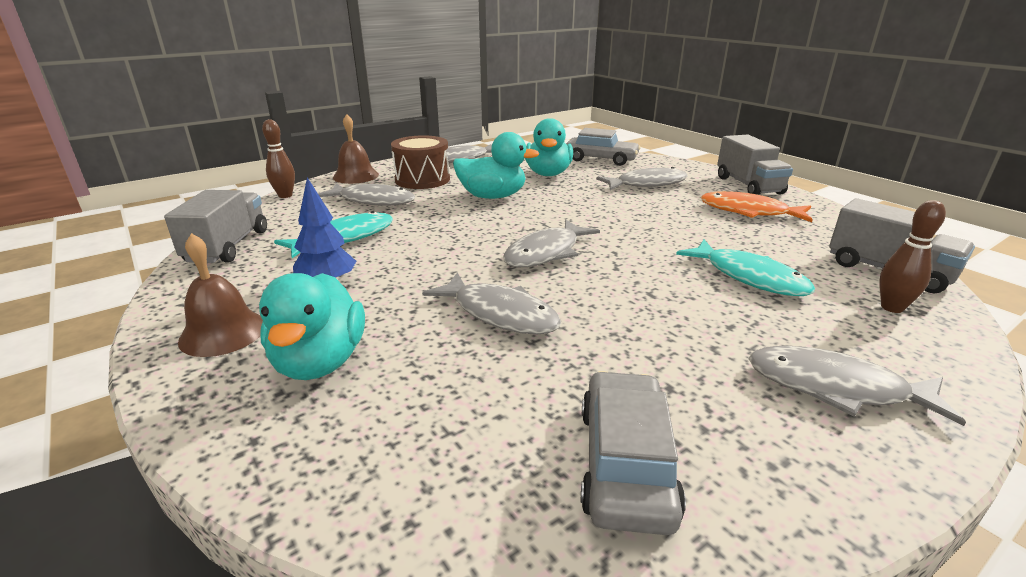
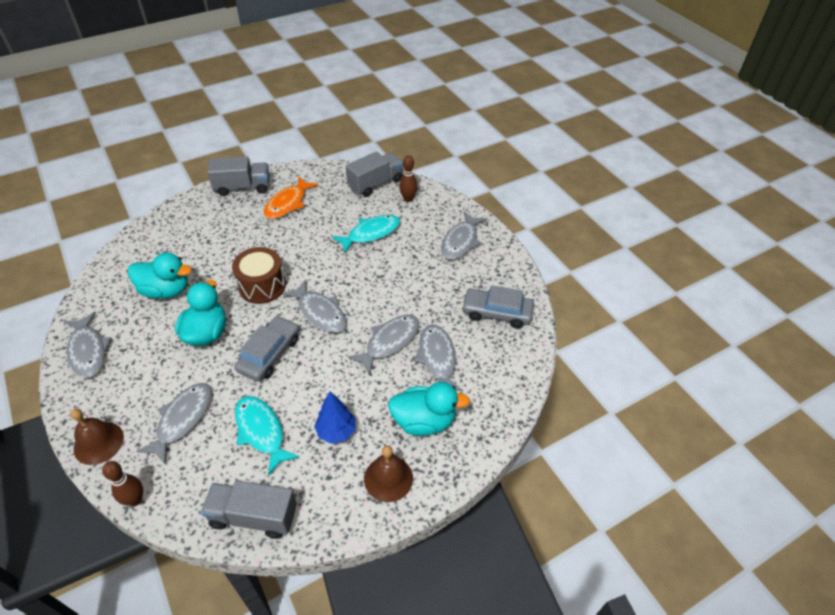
camera: 85 degrees left, 20 degrees up
brown drum [391,135,450,189] -> brown drum moved to [232,247,286,304]
grey car [566,128,641,166] -> grey car moved to [235,316,299,381]
grey fish [596,167,688,190] -> grey fish moved to [414,324,463,391]

